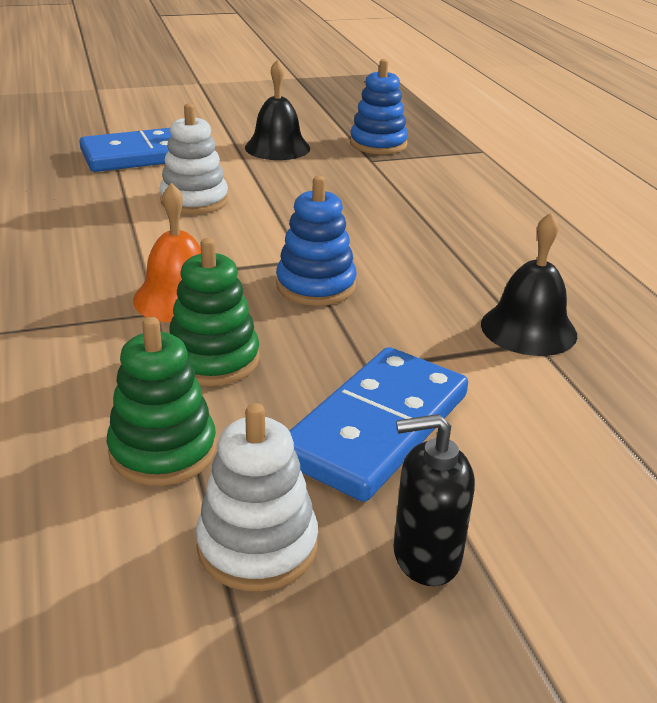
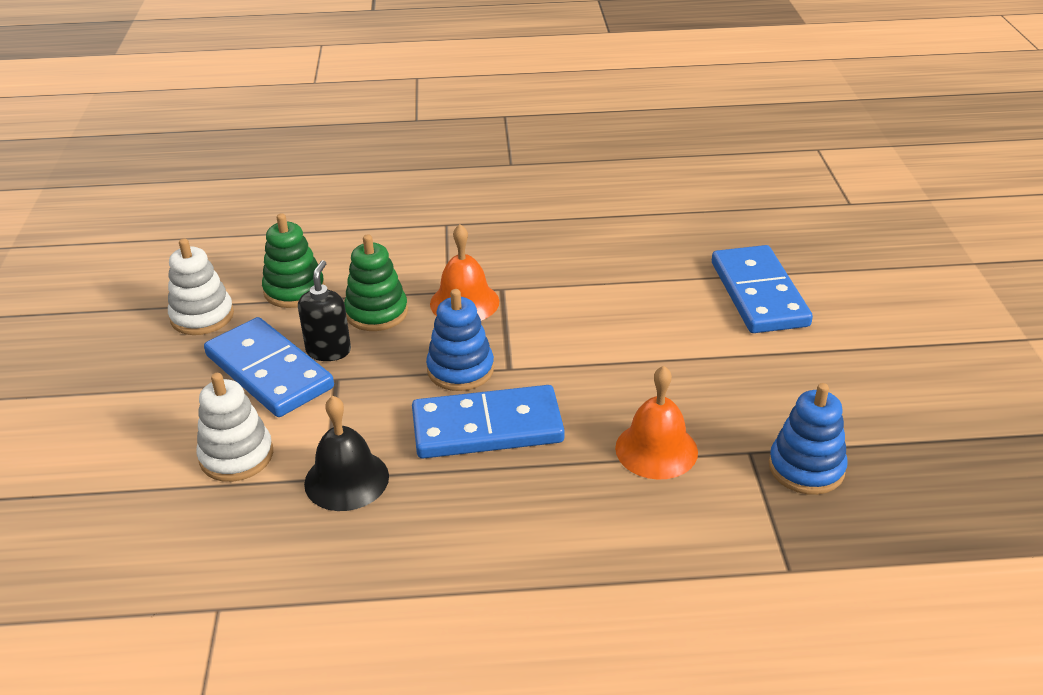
camera: 105 degrees right, 5 degrees up
white stacking toy [160,103,228,215] -> white stacking toy moved to [197,373,273,482]
black bell [245,59,310,160] -> none
black soap dispenser [394,414,475,586] -> black soap dispenser moved to [298,260,351,361]
none -> blue domino [412,385,565,459]
none -> orange bell [615,366,698,480]

